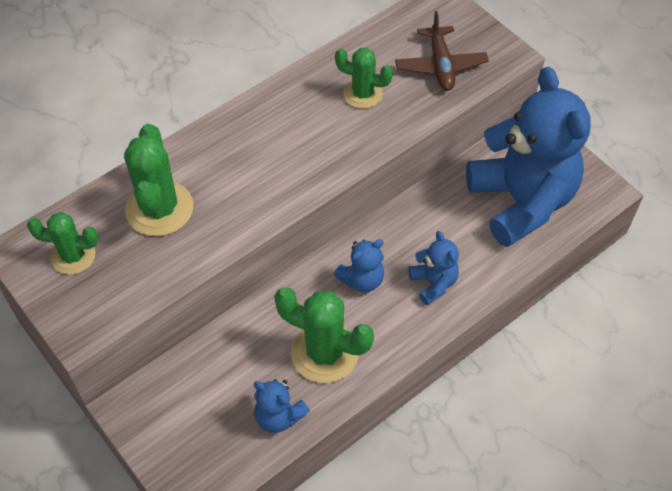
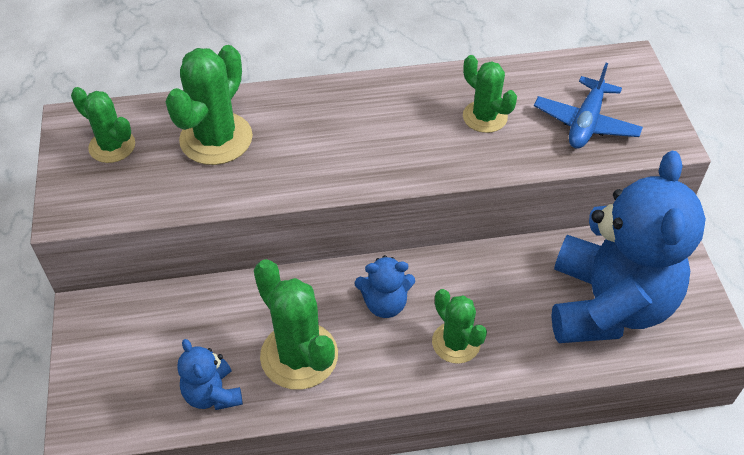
camera: 30 degrees right, 5 degrees down
brown plane [395,11,489,91] -> blue plane [534,63,643,149]
blue teddy bear [409,231,459,305] -> green cactus [432,289,487,364]

